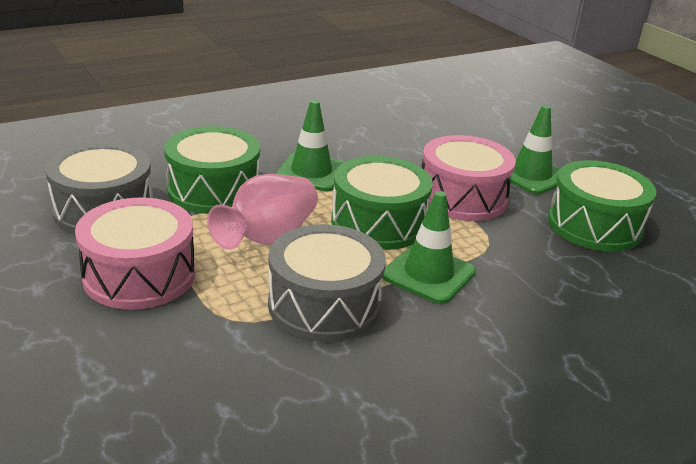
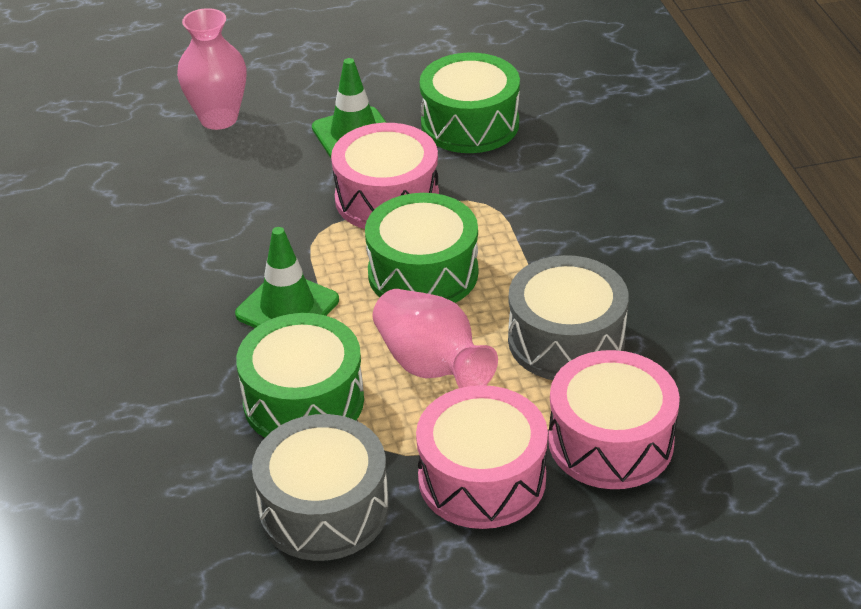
camera: 70 degrees left, 10 degrees up
green traffic cone [382,191,476,304] -> none
none -> pink vase [177,8,247,130]
none -> pink drum [548,350,680,489]

